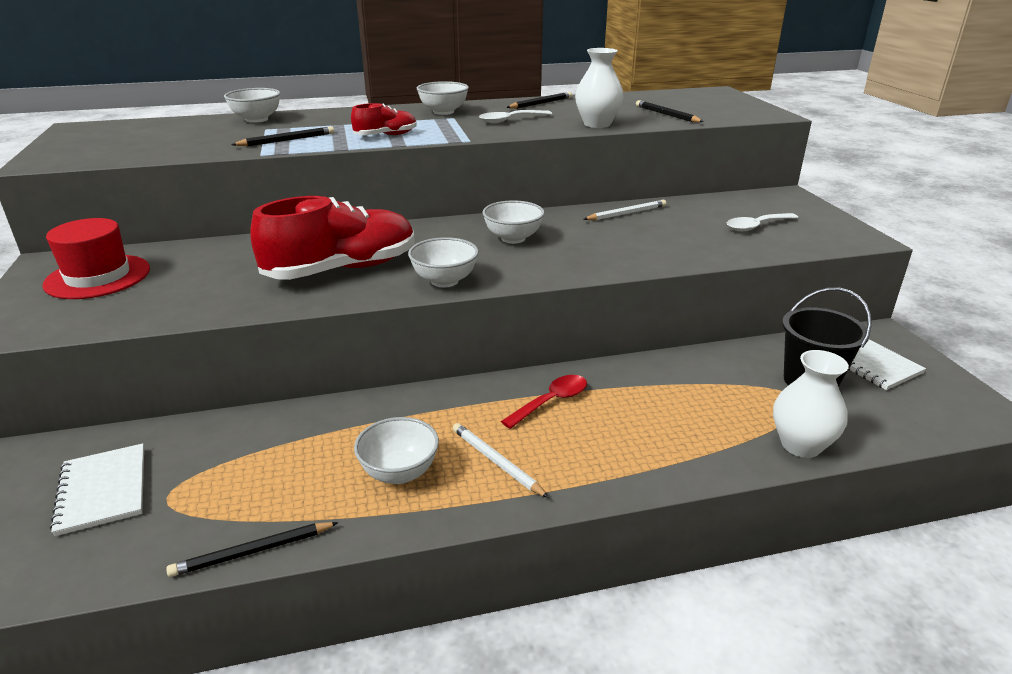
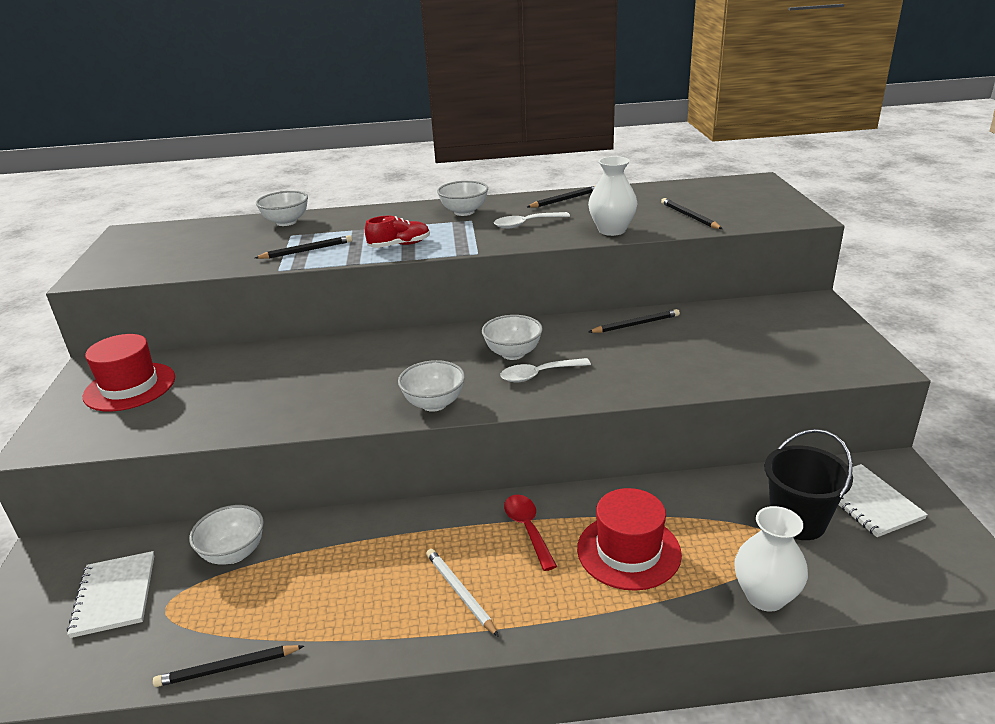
camera: 10 degrees right, 0 degrees up
red shoe [250,196,415,280] -> none
white bowl [354,417,439,484] -> white bowl moved to [189,505,264,565]
red spoon [501,375,587,429] -> red spoon turned 75 degrees counterclockwise [504,494,557,571]
white pencil [583,200,666,220] -> black pencil [589,309,680,333]
white spoon [727,213,798,231] -> white spoon moved to [500,358,591,382]
none -> red hat [577,488,682,591]

